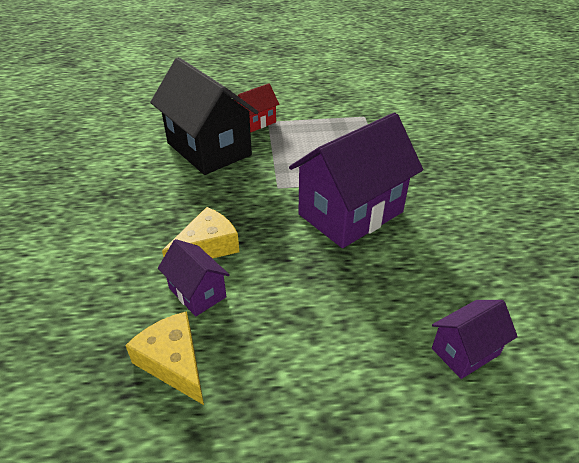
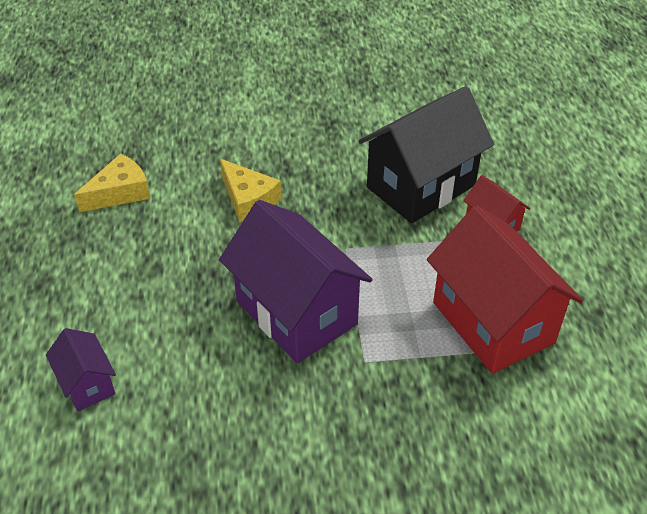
camera: 90 degrees right, 5 degrees up
purple house [158,239,230,316] -> none
none -> red house [427,205,583,374]

